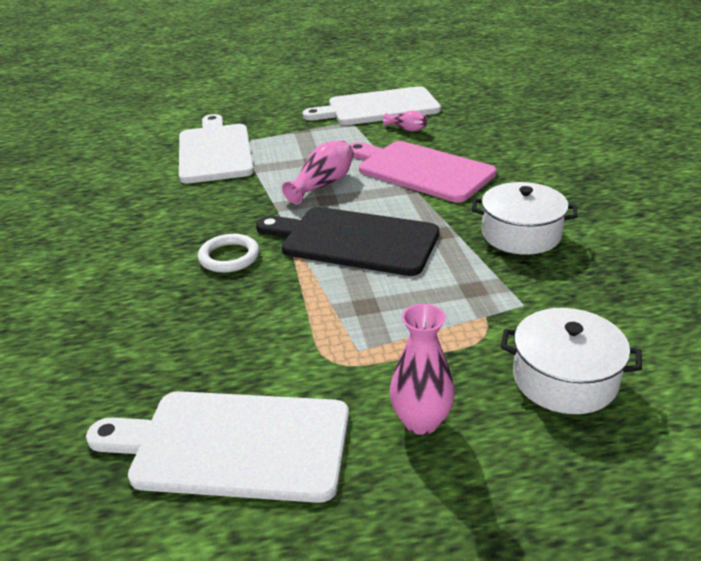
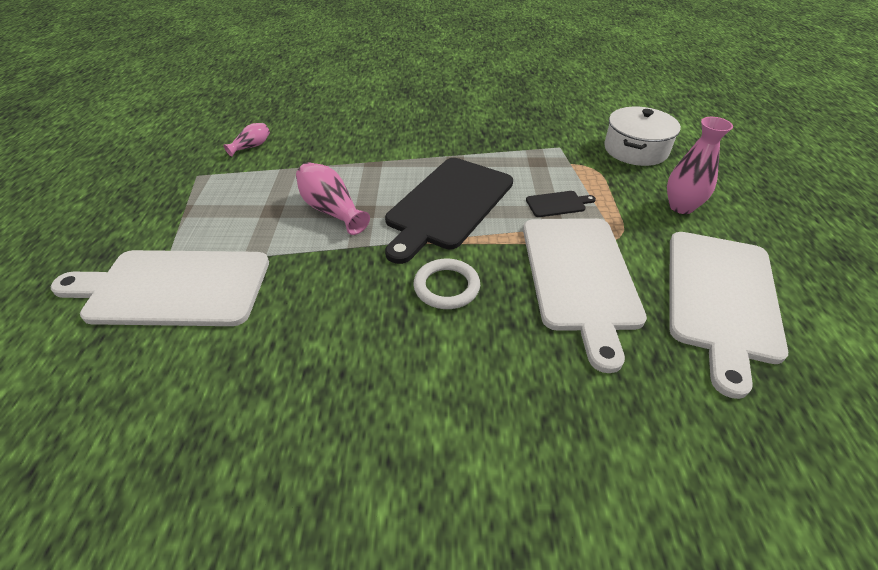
camera: 80 degrees left, 10 degrees up
white cutting board [303,86,441,125] -> white cutting board moved to [523,219,647,373]
pink cutting board [349,141,497,202] -> none
white pot [472,182,578,255] -> none
none -> black cutting board [526,191,596,217]

